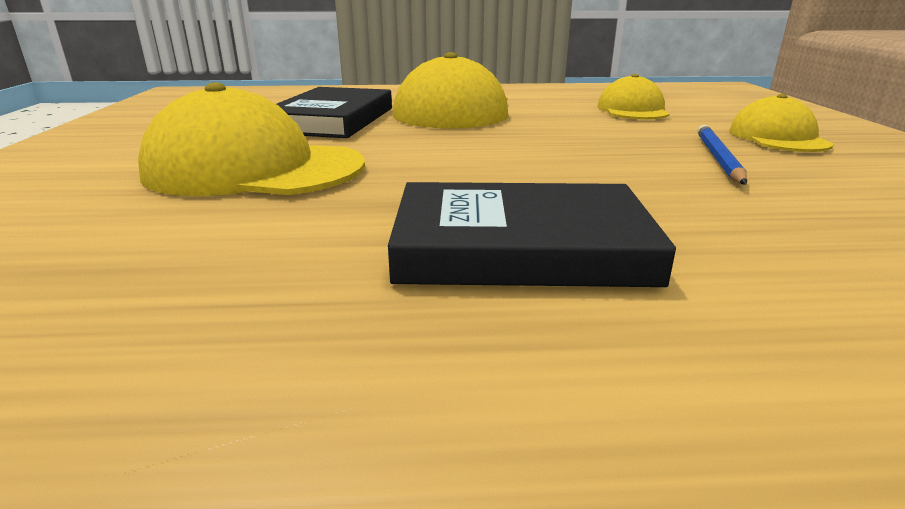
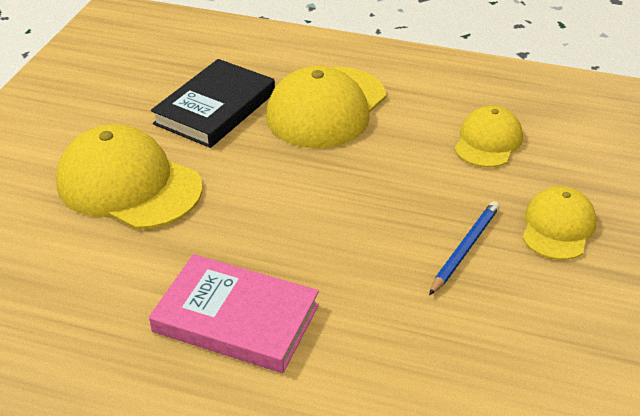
camera: 20 degrees right, 15 degrees up
black book [388,182,676,287] -> pink book [149,254,319,373]

